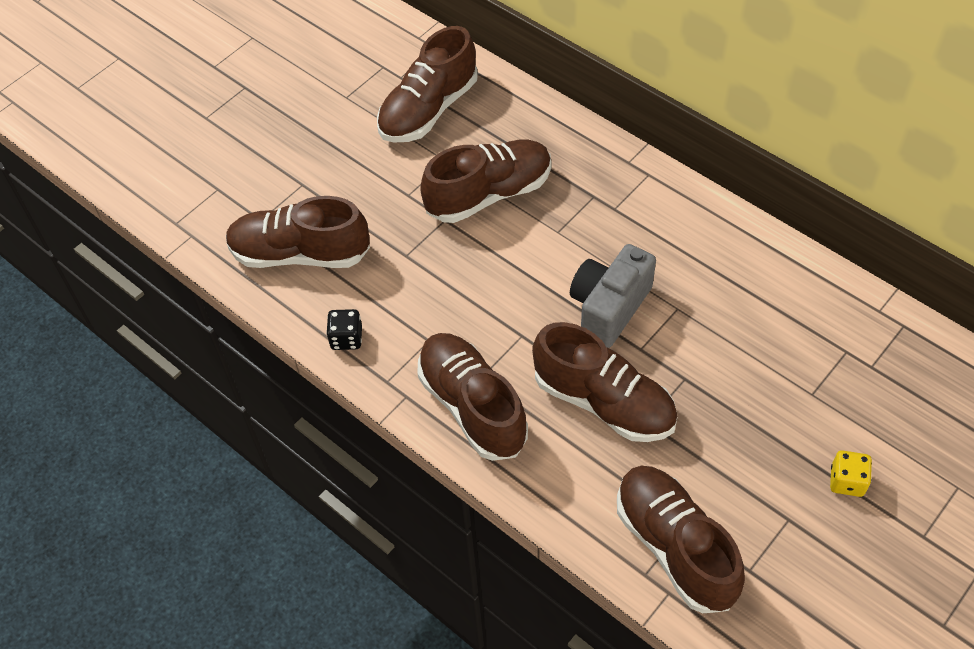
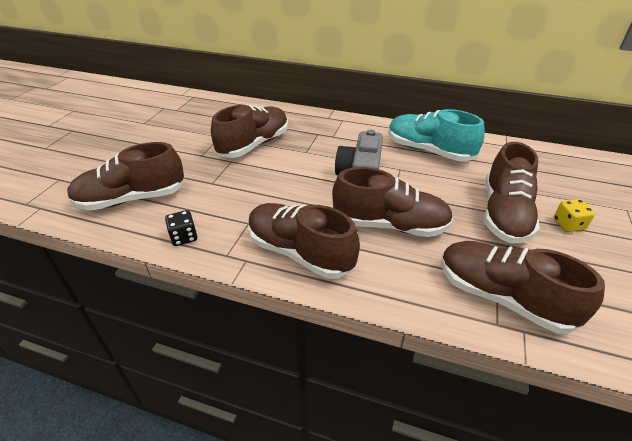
camera: 25 degrees left, 15 degrees down
brown shoe [377,26,478,143] -> brown shoe moved to [484,142,540,243]
none -> turquoise shoe [388,109,485,161]

